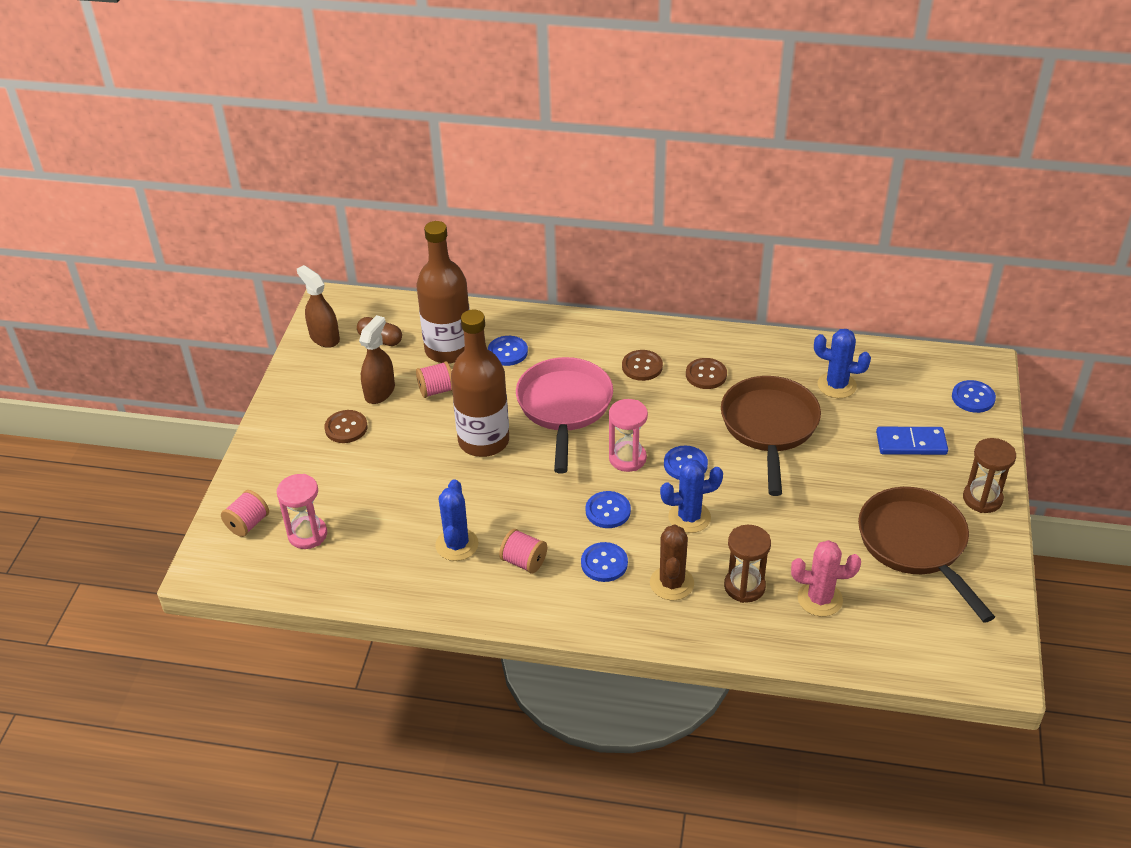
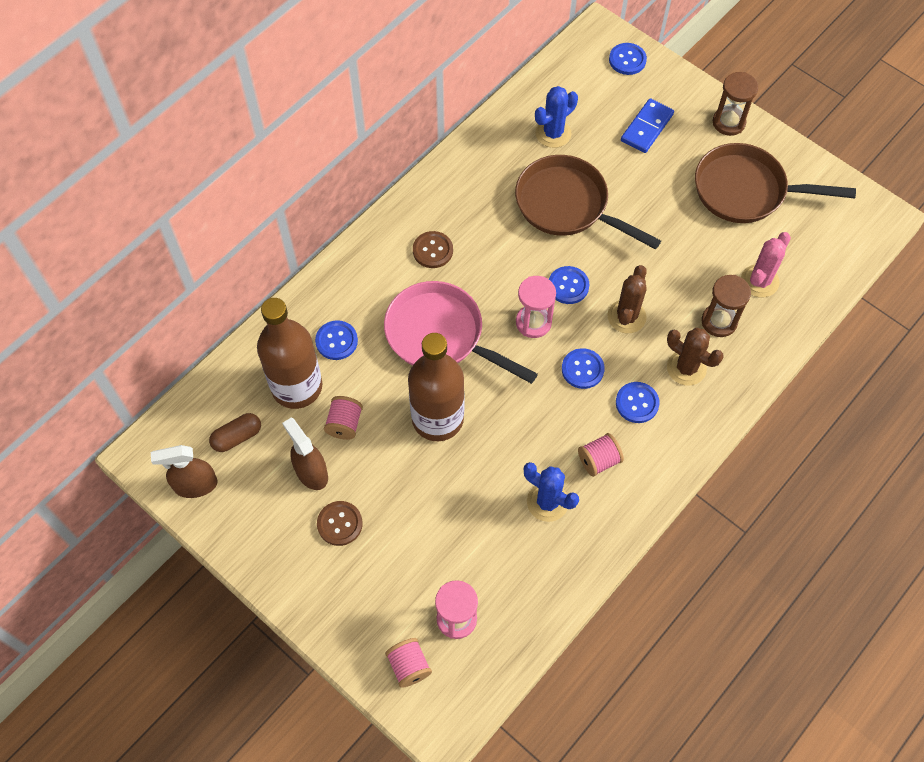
camera: 60 degrees left, 20 degrees up
blue cactus [660,459,723,533] -> brown cactus [607,265,647,333]
brown button [686,358,727,389] -> none

